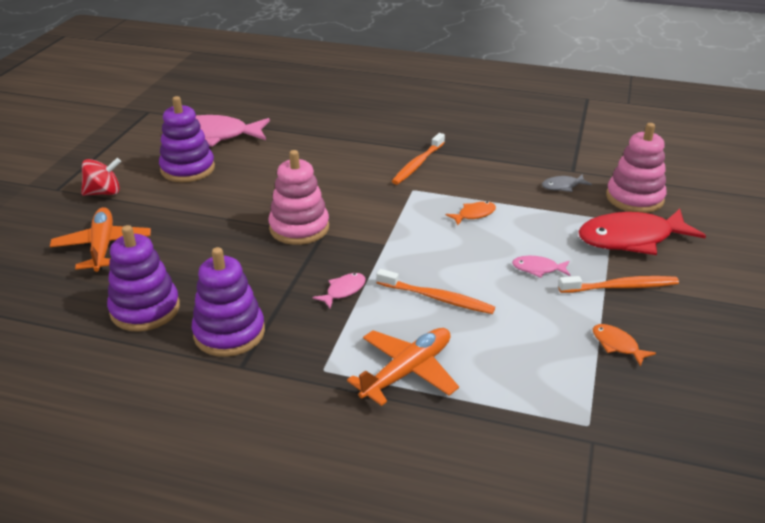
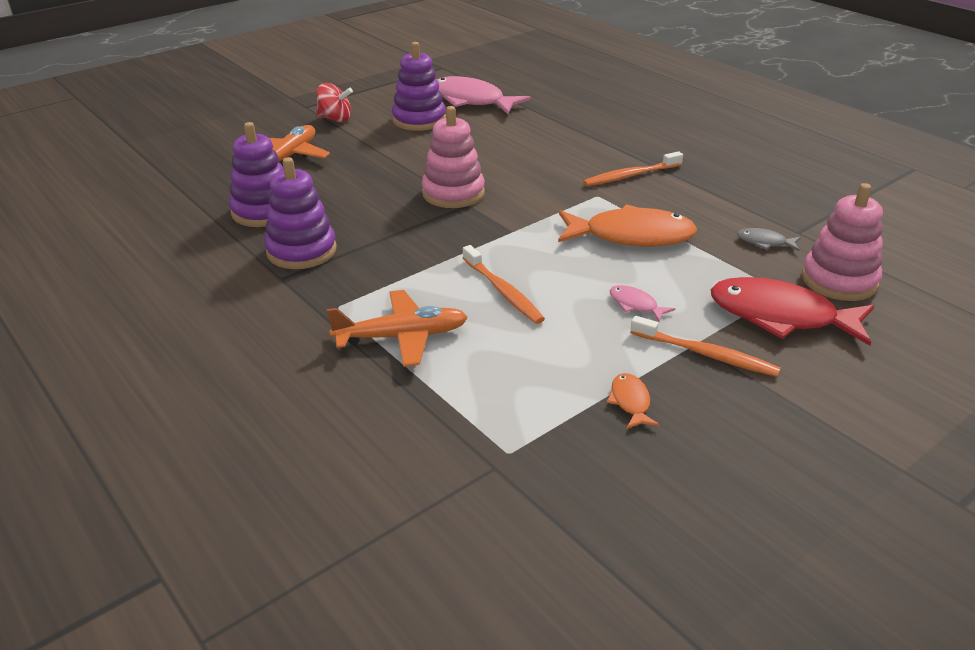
camera: 35 degrees right, 0 degrees up
pink fish [313,273,366,308] -> none
orange fish [446,202,496,225] -> orange fish [558,204,697,247], size x2.26

